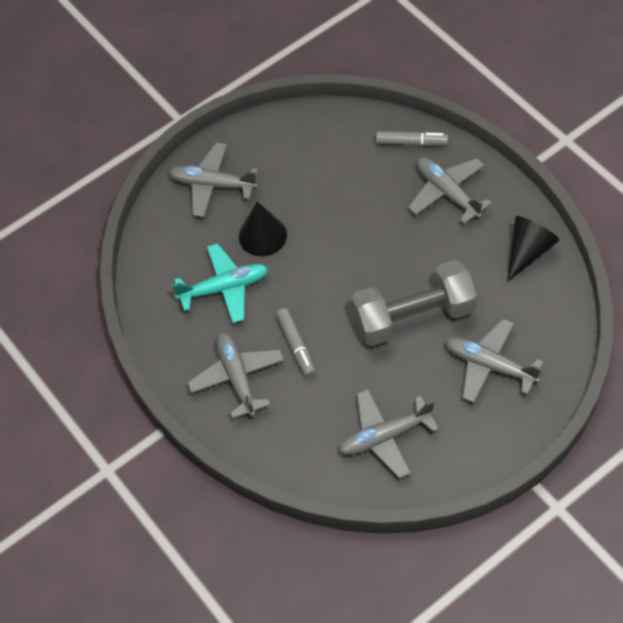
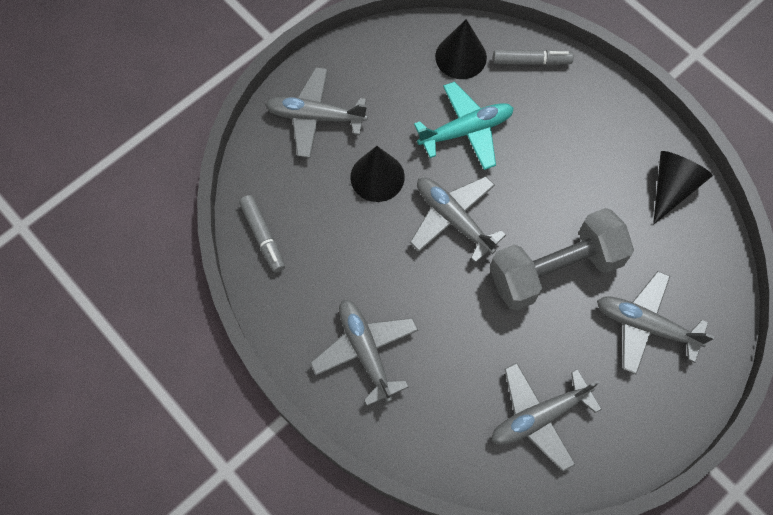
camera: 10 degrees left, 10 degrees up
turquoise plane [172,243,268,323] -> turquoise plane moved to [414,81,514,170]
grey marker [276,308,316,377] -> grey marker moved to [239,195,285,273]
grey plane [408,157,492,224] -> grey plane moved to [410,176,506,263]
none -> black cone [435,19,487,79]

